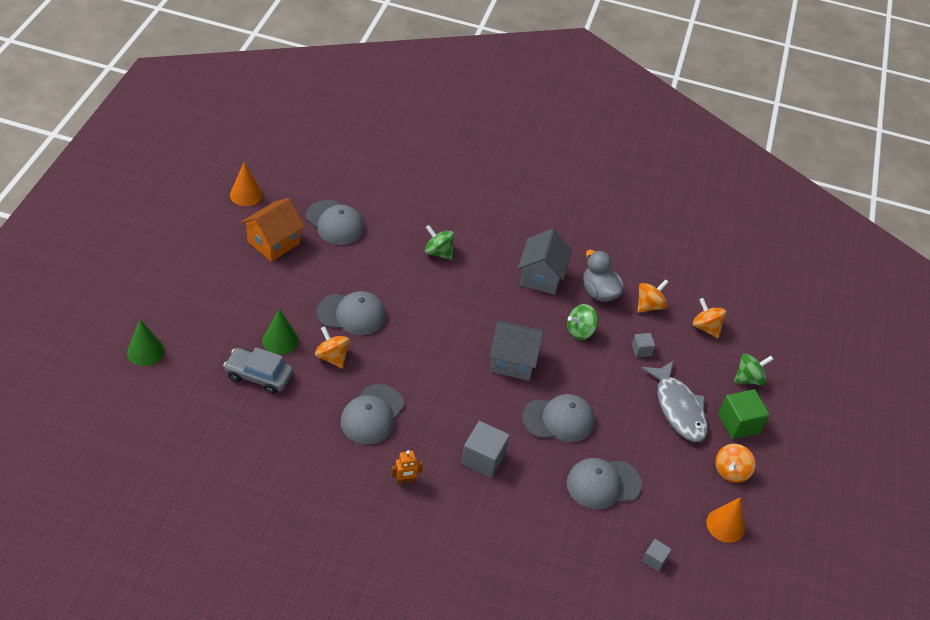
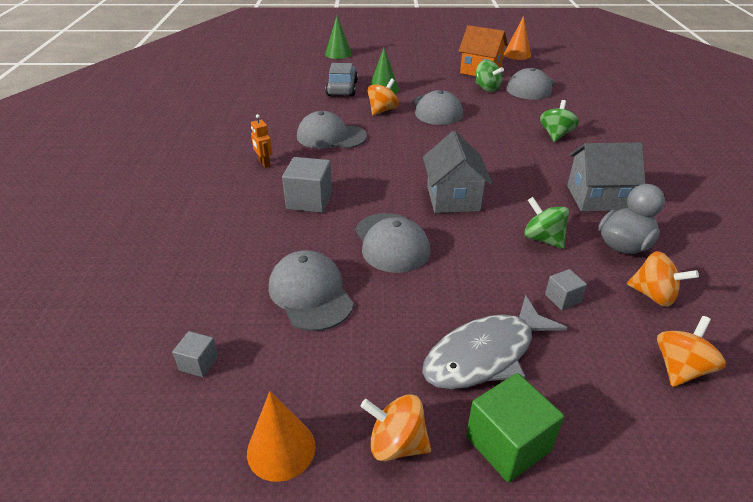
camera: 80 degrees right, 10 degrees down
green spinning top [734,354,773,385] -> green spinning top moved to [476,60,504,92]

